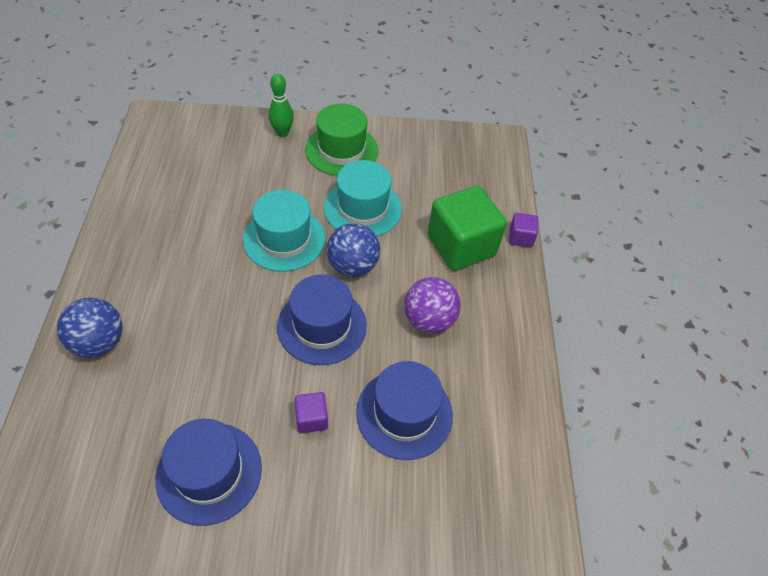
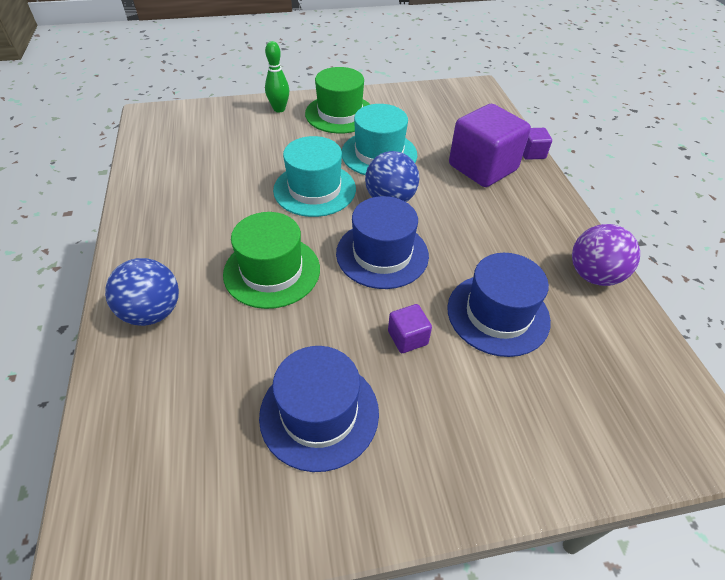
camera: 10 degrees left, 5 degrees down
purple ball [404,277,461,334] -> purple ball moved to [572,224,640,286]
green cube [427,186,507,271] -> purple cube [449,104,531,187]
none -> green hat [223,212,320,309]

